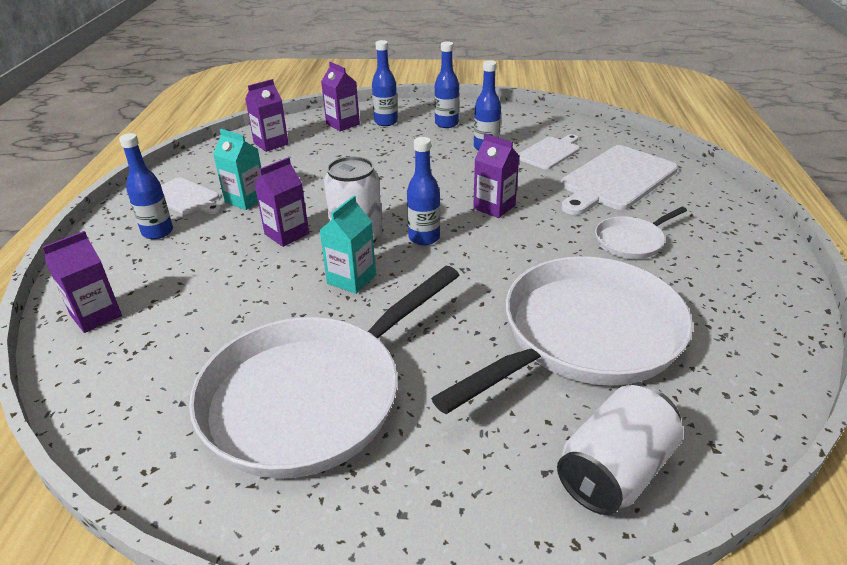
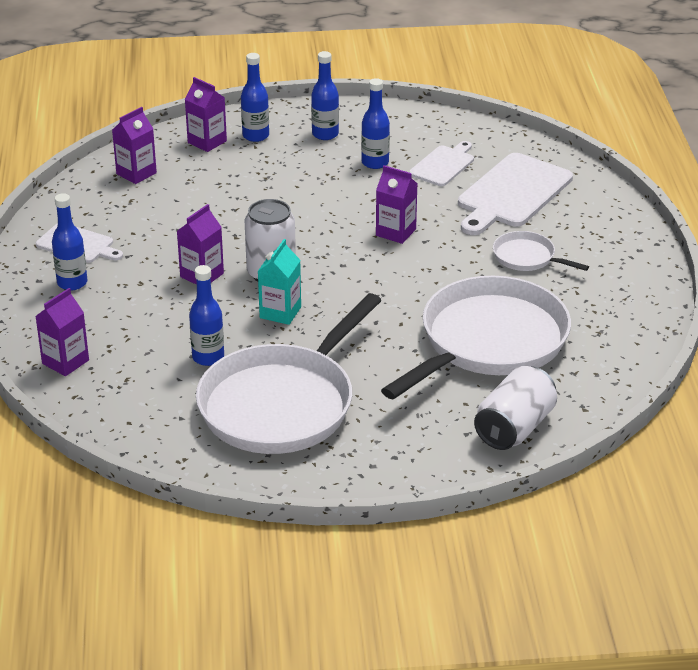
camera: 10 degrees left, 0 degrees up
turquoise carton [213,129,261,210] -> none
blue bottle [407,137,440,245] -> blue bottle moved to [189,265,224,366]
white pan [595,207,687,259] -> white pan turned 75 degrees clockwise [493,231,589,271]

